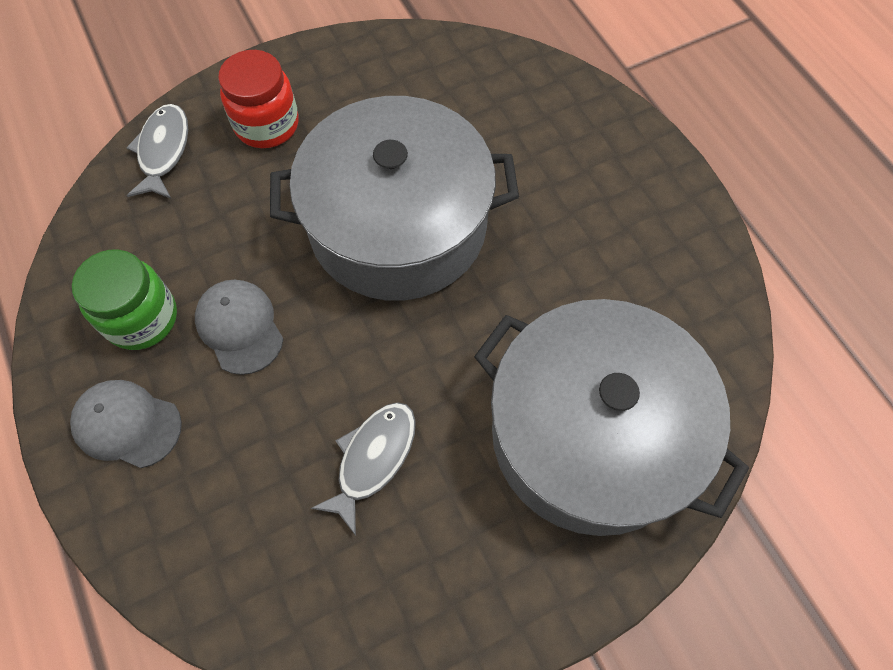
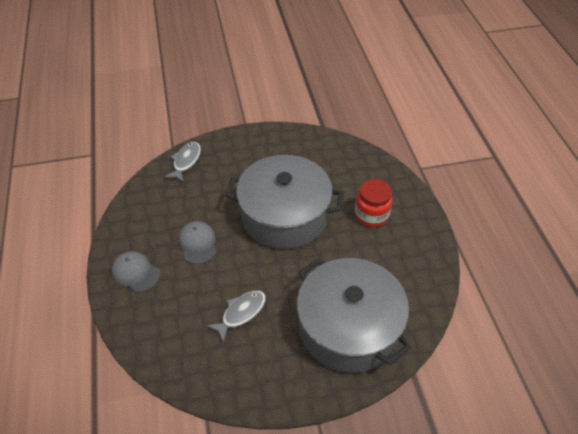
camera: 15 degrees right, 15 degrees down
green jar [72,249,177,350] -> none
red jar [218,50,299,148] -> red jar moved to [355,179,393,227]

